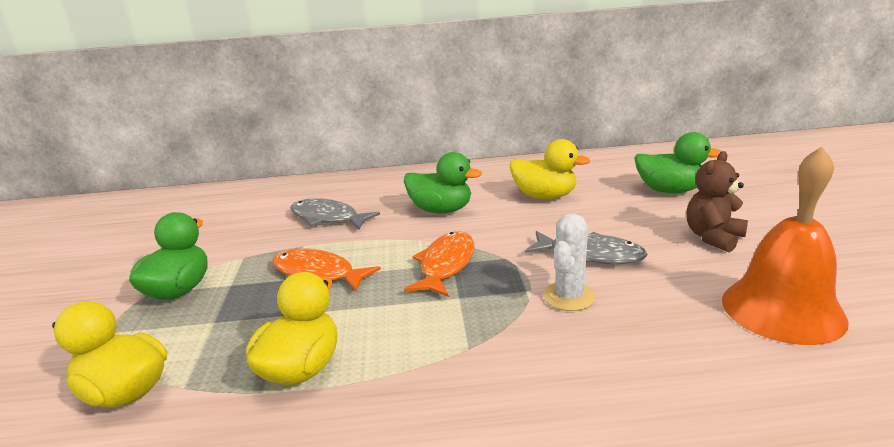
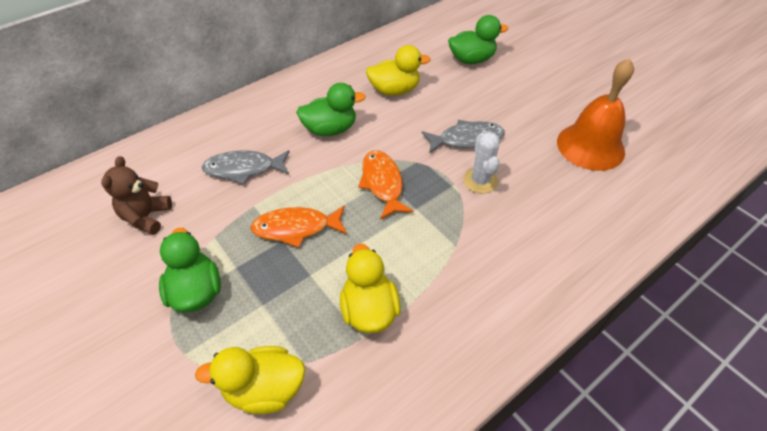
camera: 35 degrees left, 25 degrees up
brown teddy bear [687,151,748,252] -> brown teddy bear moved to [101,156,172,235]

